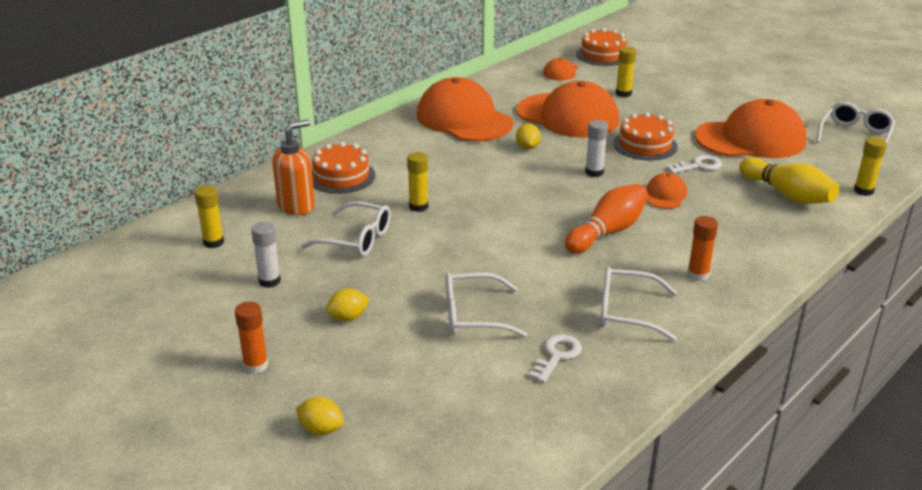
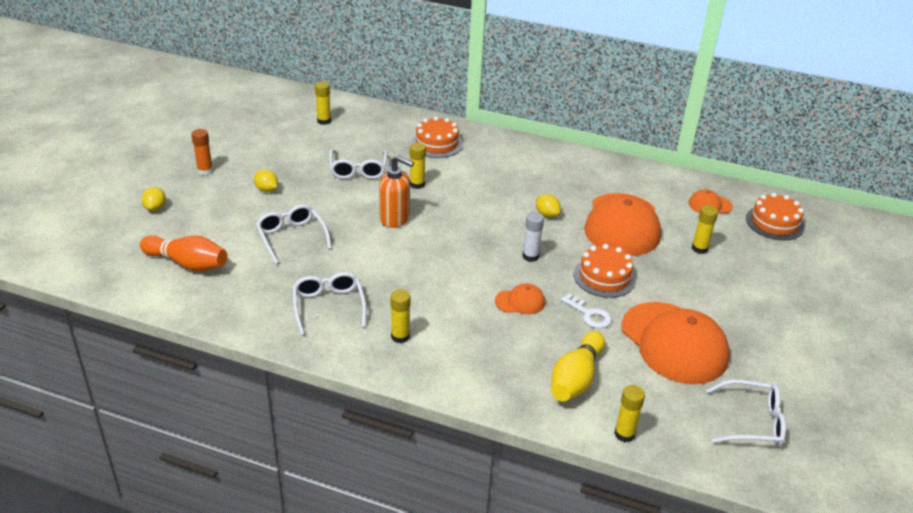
camera: 65 degrees right, 5 degrees up
white glue stick [251,222,281,288] -> none
orange soap dispenser [272,119,315,215] -> orange soap dispenser moved to [379,155,414,228]
orange cap [417,77,513,142] -> none
yellow lemon [516,123,541,149] -> yellow lemon turned 75 degrees clockwise [536,194,561,217]
white key [529,334,582,383] -> none
orange bowling pin [565,184,648,254] -> orange bowling pin moved to [140,235,227,271]
orange glue stick [687,216,718,282] -> yellow glue stick [391,289,411,343]

